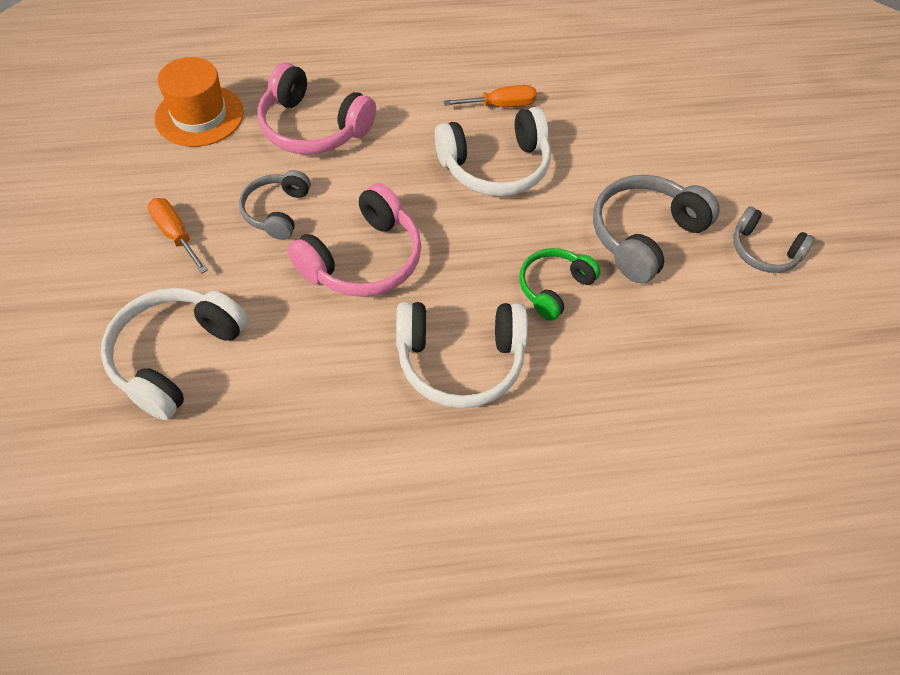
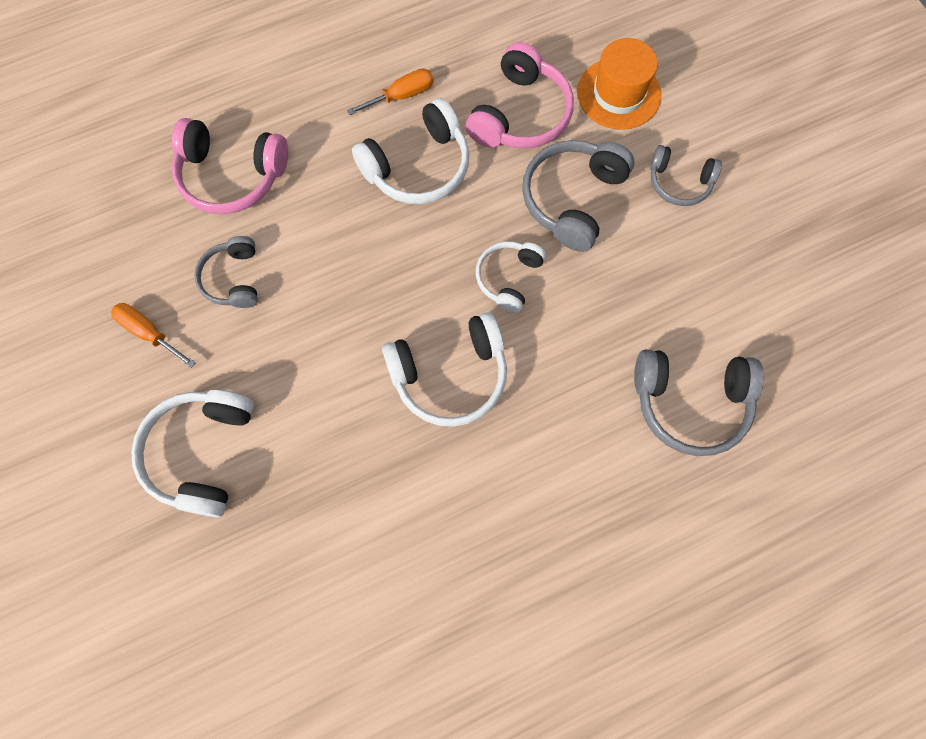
camera: 15 degrees left, 15 degrees up
orange hat [155,57,244,147] -> orange hat moved to [577,38,661,130]
pink headphones [287,183,422,297] -> pink headphones moved to [465,42,574,149]
green headphones [519,248,601,321] -> white headphones [476,241,546,313]
none -> grey headphones [634,349,764,456]

